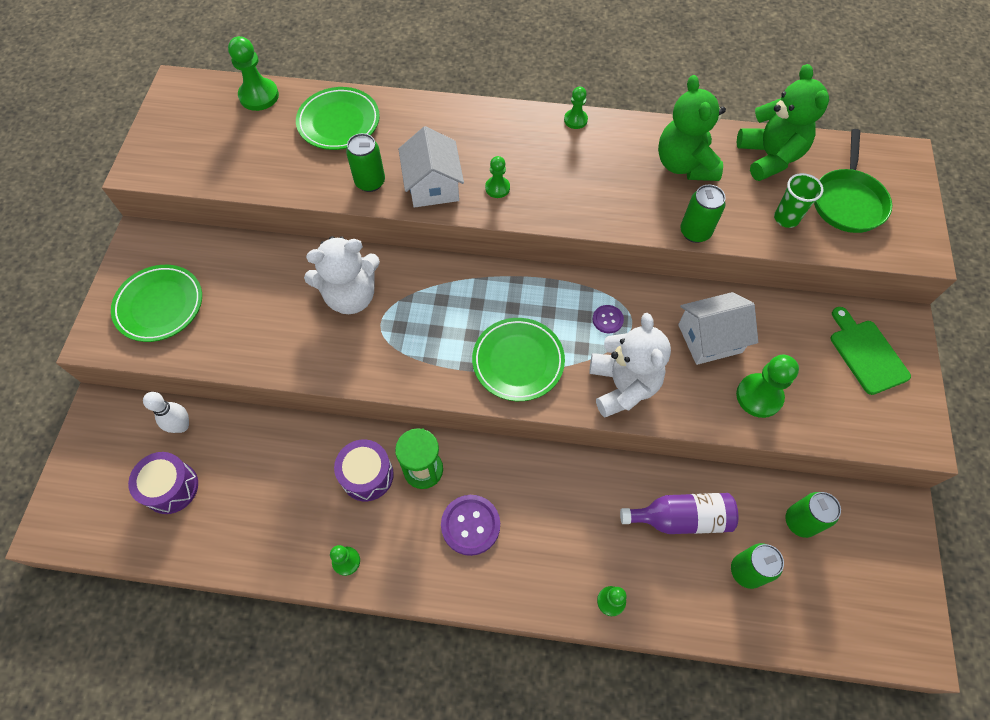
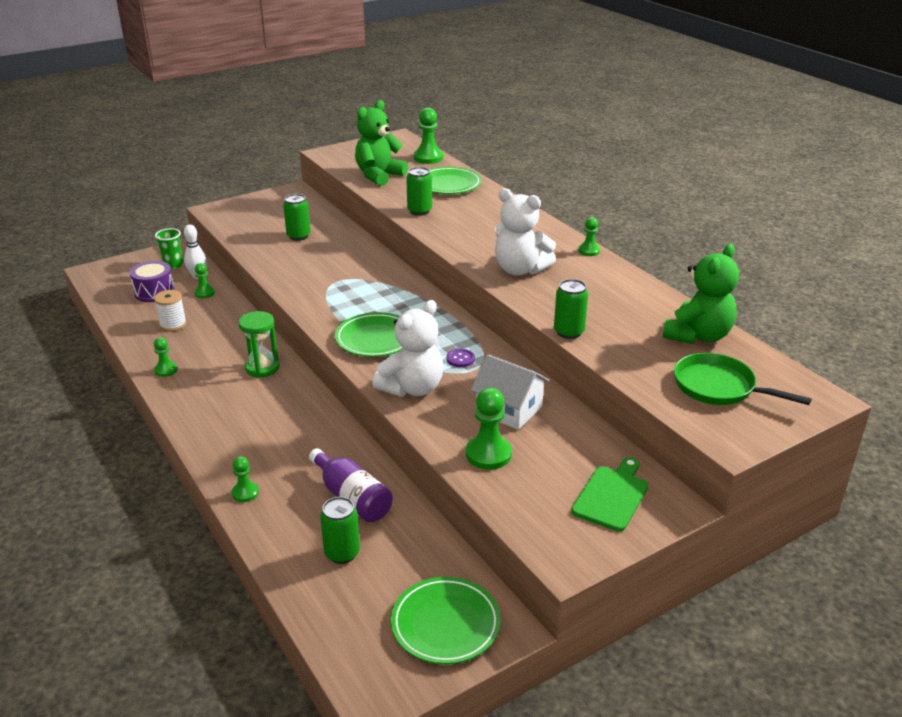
camera: 50 degrees right, 30 degrees down
green plate [111,265,202,342] -> green plate moved to [391,577,501,664]
white teddy bear [304,236,380,314] -> white teddy bear moved to [495,188,556,276]
purple drum [334,440,394,501] -> none
white house [398,126,464,208] -> none
purple button [441,495,500,556] -> none
green pawn [485,156,510,198] -> green pawn moved to [194,263,215,298]
green teddy bear [658,75,726,181] -> green teddy bear moved to [355,100,408,186]
green cup [774,173,823,228] -> green cup moved to [155,228,183,270]
green can [785,492,841,538] -> green can moved to [283,194,311,241]
green pan [814,129,892,233] -> green pan turned 60 degrees clockwise [674,353,812,405]
none -> white spool [154,290,187,332]

